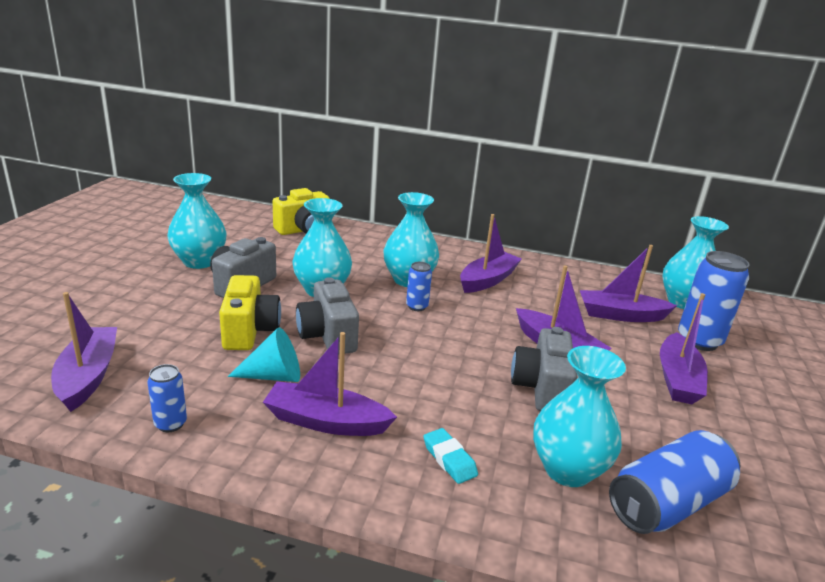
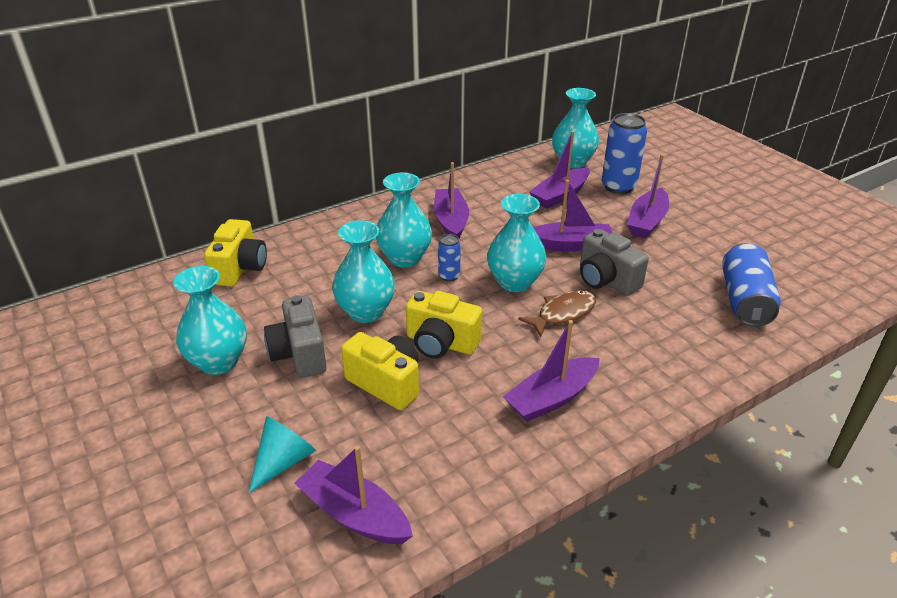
camera: 45 degrees left, 10 degrees up
blue can [147,364,187,432] -> none
turquoise cone [228,327,300,382] -> turquoise cone moved to [249,416,316,493]
grey camera [296,277,359,354] -> yellow camera [406,291,482,359]
turquoise eraser [423,428,478,484] -> none
turquoise vase [533,346,626,487] -> turquoise vase moved to [487,194,547,292]
purple boat [660,293,708,404] -> purple boat turned 60 degrees clockwise [627,154,669,239]
none -> brown fish [518,290,596,337]

